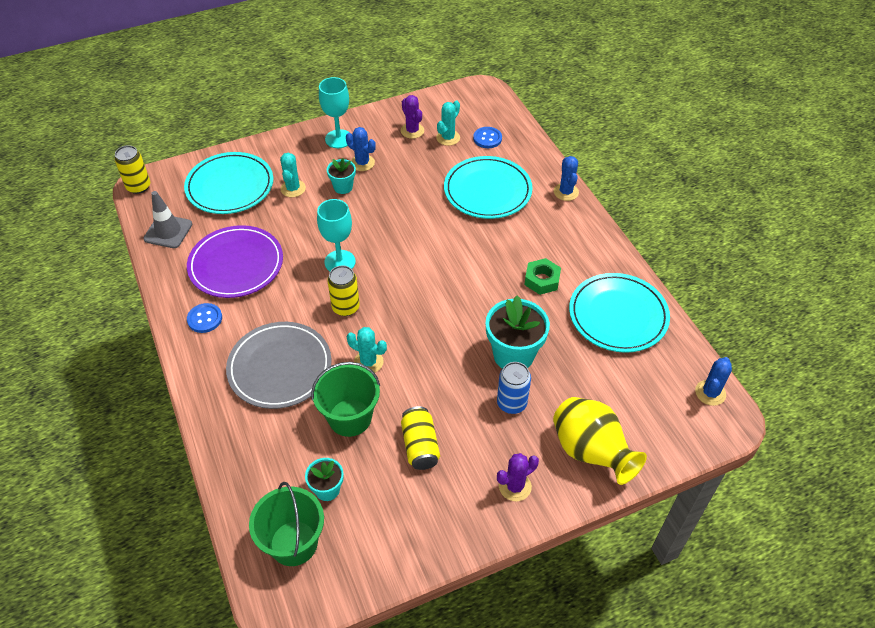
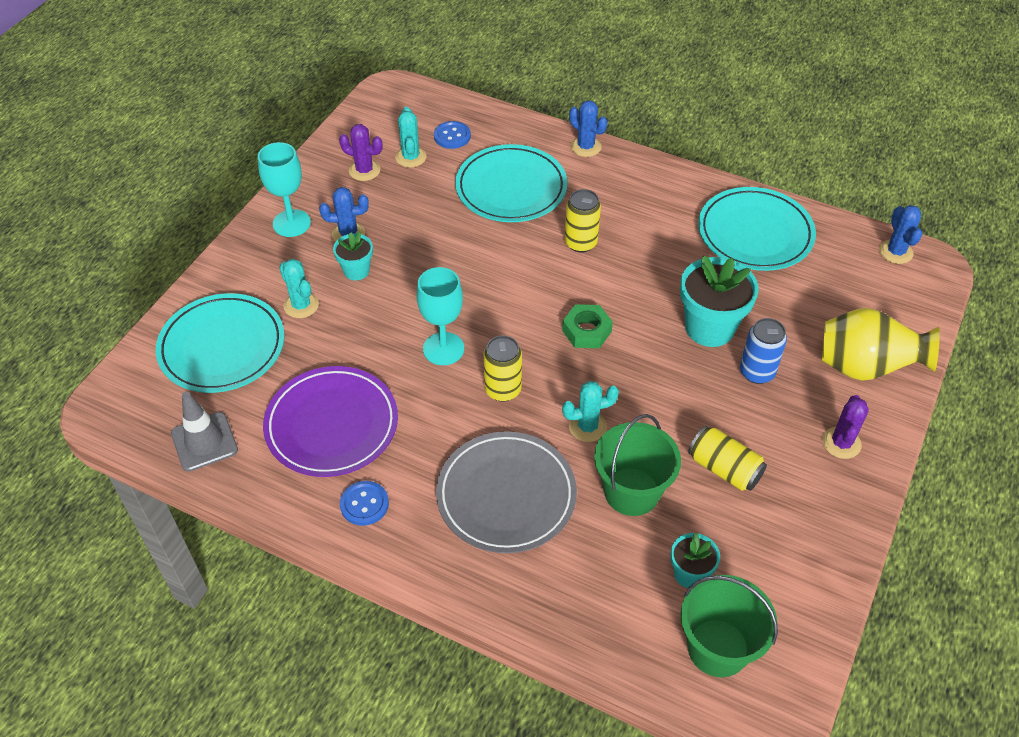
camera: 40 degrees left, 0 degrees up
yellow can [115,145,150,194] -> yellow can moved to [565,189,601,253]
green nut [524,258,561,295] -> green nut moved to [562,304,613,348]

